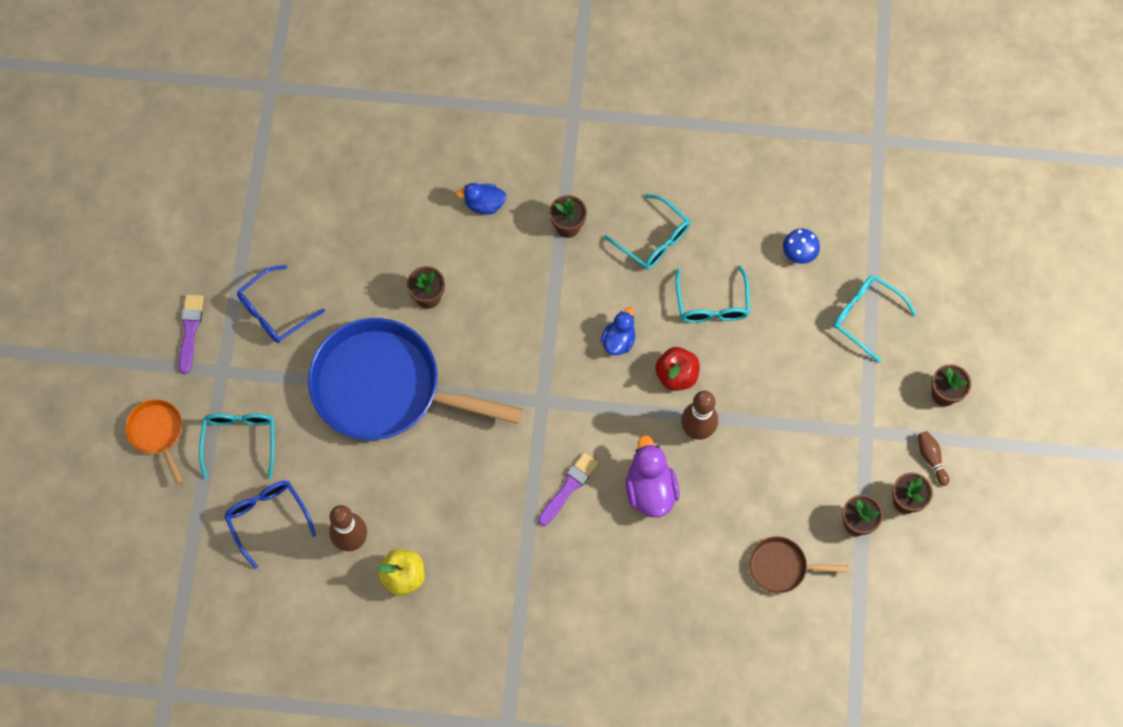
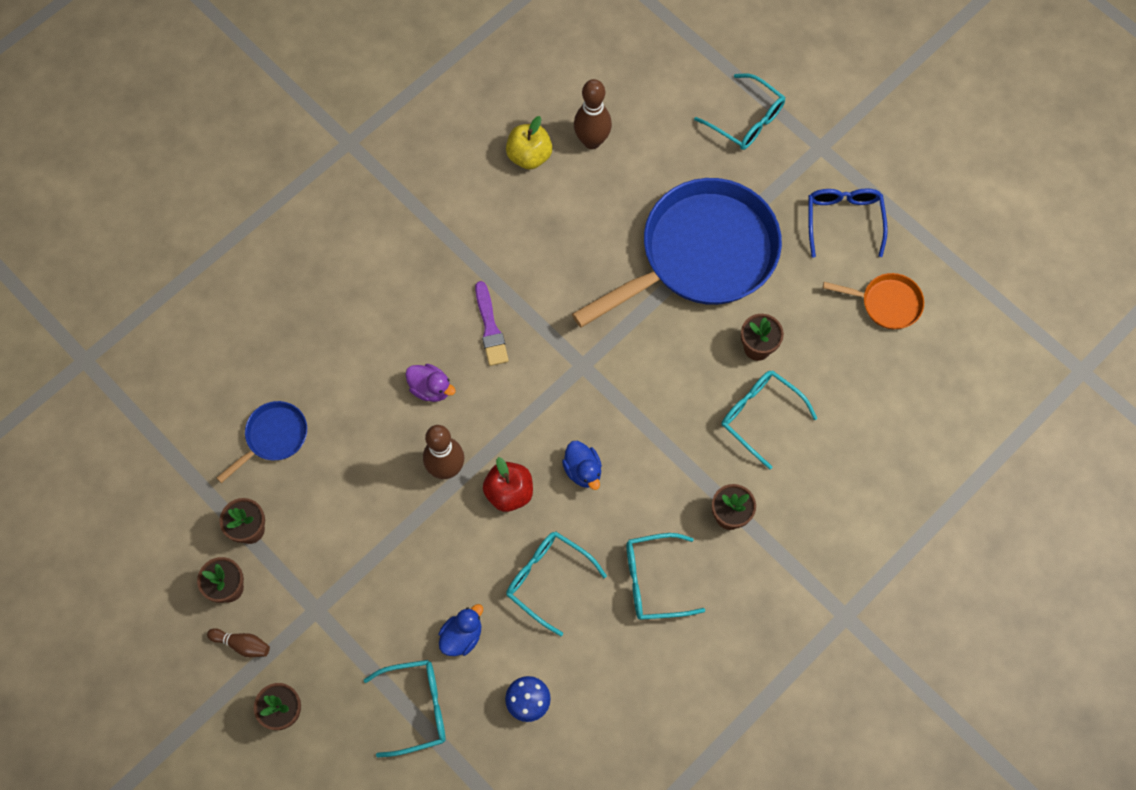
camera: 130 degrees right, 0 degrees up
orange pan [126,399,183,485] -> orange pan moved to [823,273,924,329]
purple brush [179,294,204,374] -> none
blue glasses [224,481,316,569] -> none
blue duck [456,183,506,215] -> blue duck moved to [439,604,483,656]
purple duck [625,435,680,517] -> purple duck [405,364,456,402], size x0.64
brown pan [749,536,848,593] -> blue pan [217,401,307,483]
none -> turquoise glasses [721,370,817,470]

